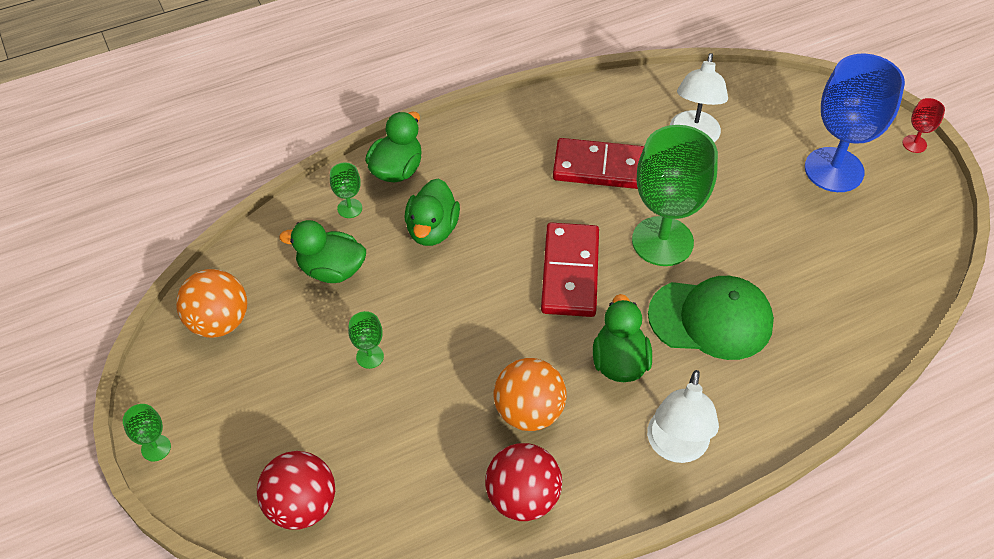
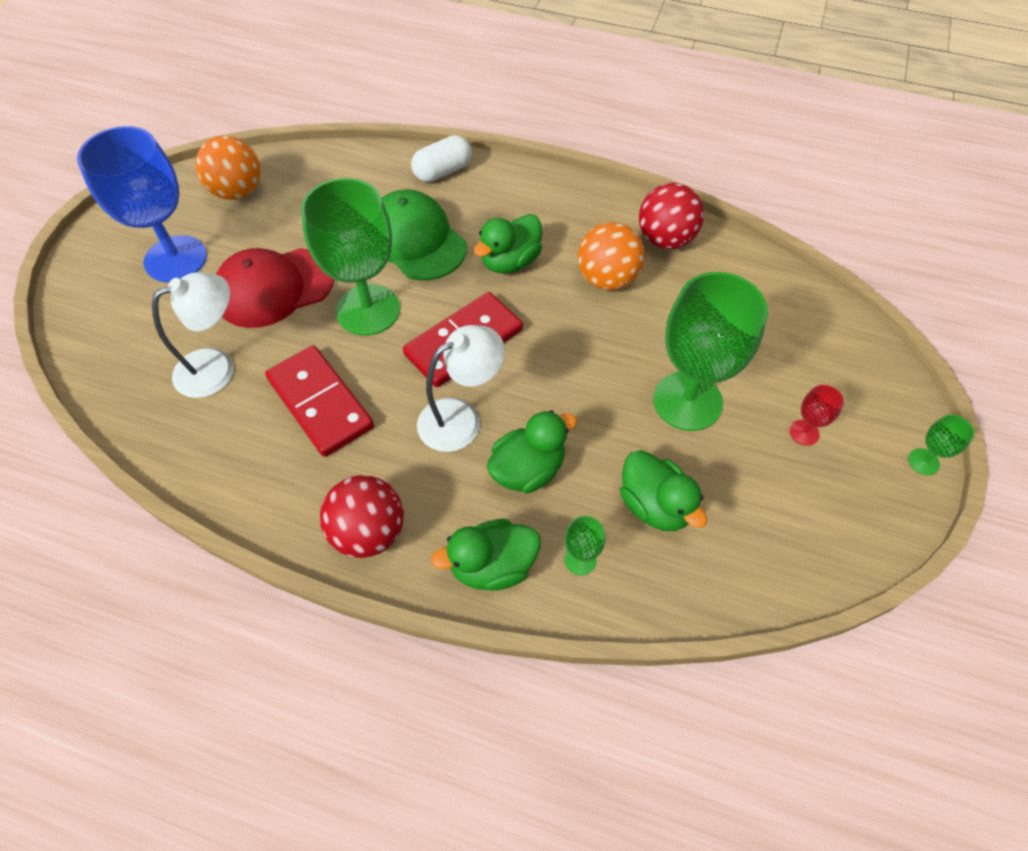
camera: 135 degrees left, 5 degrees up
orange ball [176,269,247,338] -> orange ball moved to [195,136,261,200]
red ball [257,451,335,530] -> red ball moved to [320,475,404,558]
green goblet [348,311,384,369] -> green goblet [653,272,768,431], size x2.41
white lamp [647,370,719,463] -> white lamp moved to [417,325,505,452]
red goblet [903,98,945,153] -> red goblet moved to [789,385,844,446]
none -> red cap [216,248,334,328]
none -> white capsule [411,135,472,182]

